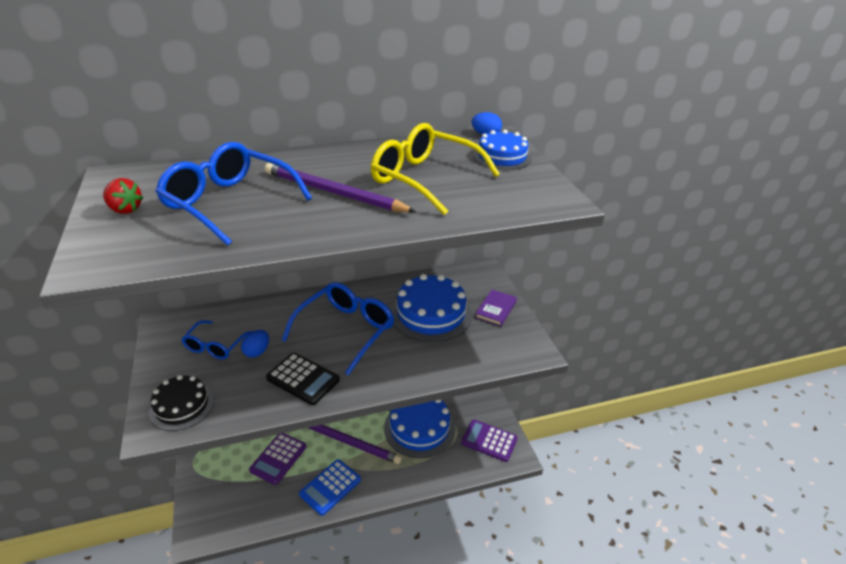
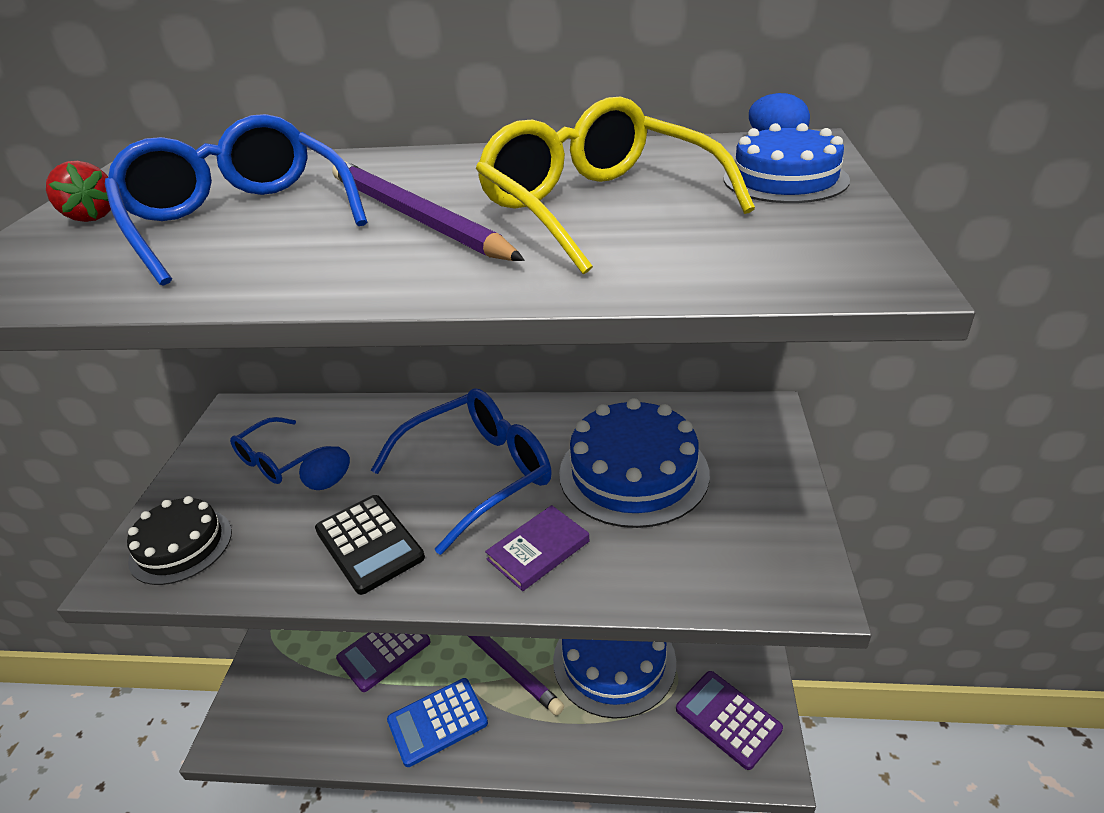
camera: 25 degrees right, 0 degrees up
purple book [475,290,517,326] -> purple book moved to [485,505,589,591]

